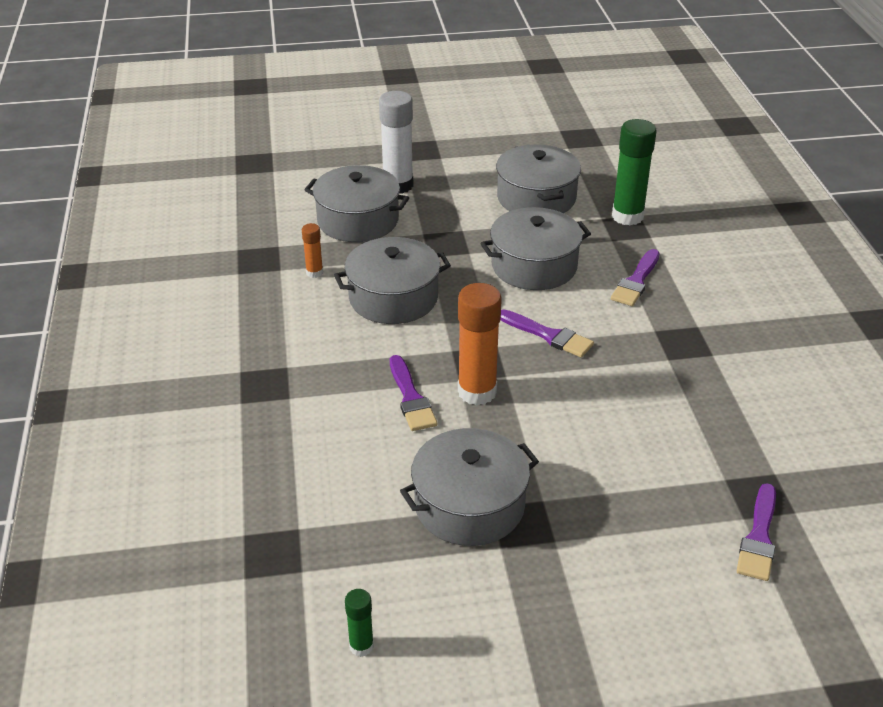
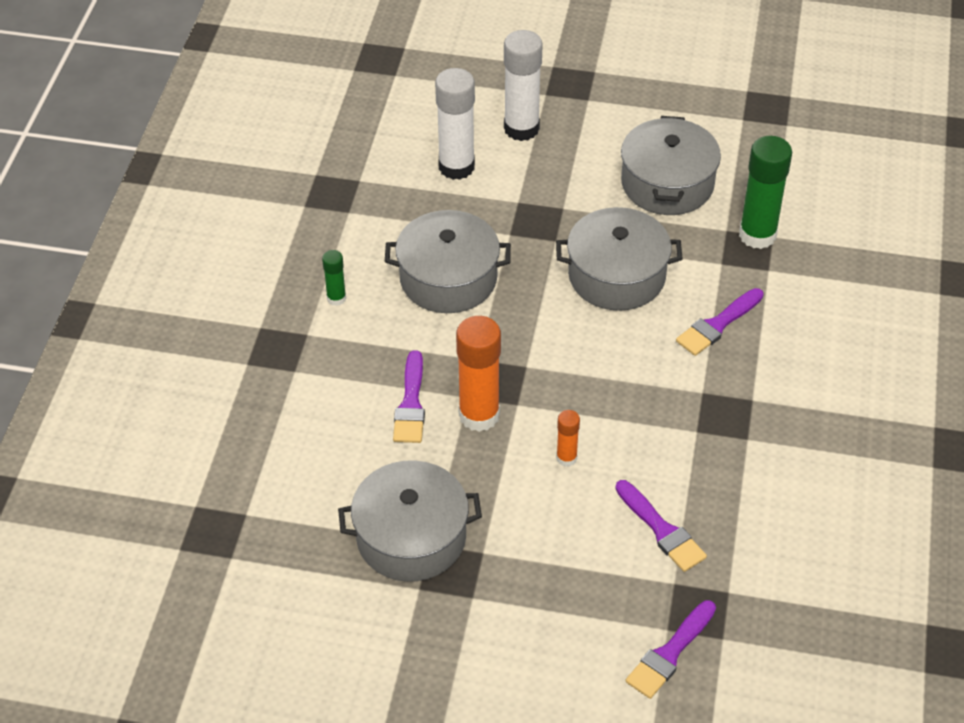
camera: 20 degrees right, 10 degrees up
orange glue stick [302,223,323,278] -> orange glue stick moved to [556,410,580,467]
grey pot [305,165,409,242] -> white glue stick [435,68,475,180]
green glue stick [345,589,374,657] -> green glue stick moved to [322,250,346,306]
purple brush [500,310,594,357] -> purple brush moved to [615,480,707,572]

